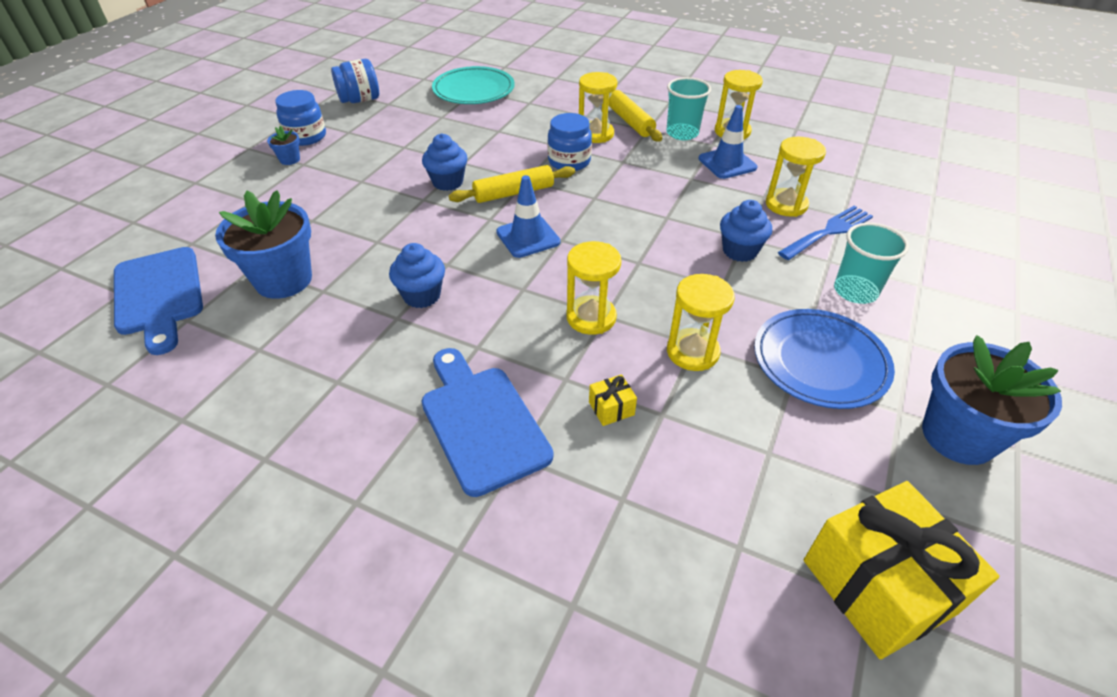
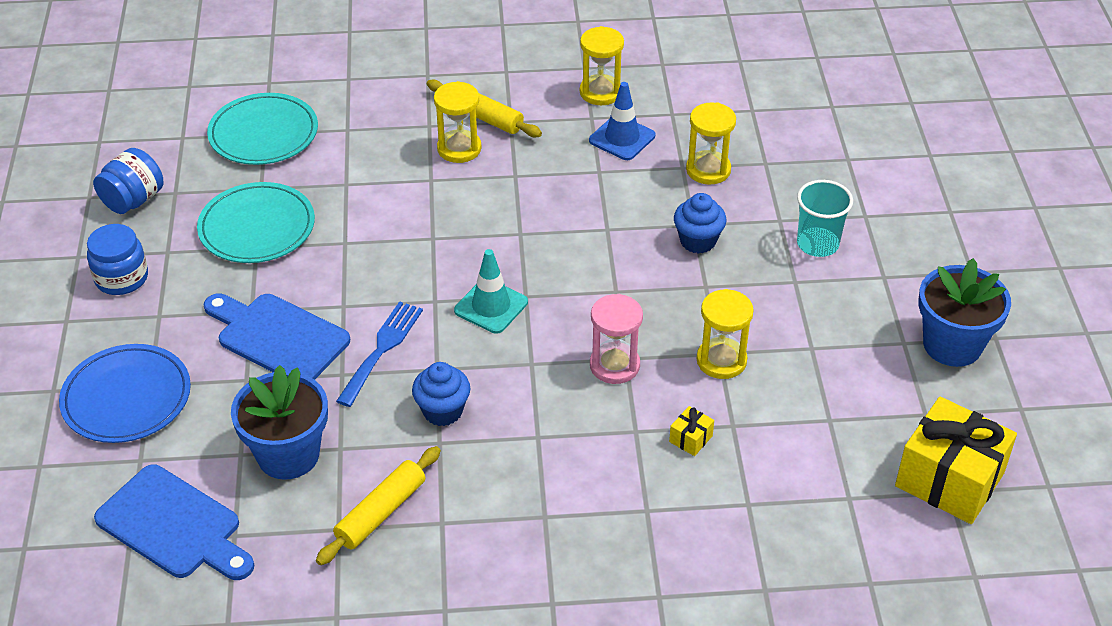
camera: 30 degrees left, 0 degrees up
blue flower pot [267,126,300,165] -> none
blue cupcake [422,133,467,191] -> none
blue cutting board [422,348,553,497] -> blue cutting board moved to [204,294,350,380]
yellow rolling pin [449,165,575,203] -> yellow rolling pin moved to [316,446,441,565]
blue traffic cone [496,175,561,258] -> turquoise traffic cone [454,249,528,334]
blue jar [547,113,592,171] -> none
yellow hourglass [566,241,622,335] -> pink hourglass [590,294,643,384]
turquoise cup [666,77,711,140] -> none
blue plate [754,309,895,409] -> blue plate moved to [59,344,191,443]
blue fork [778,206,873,260] -> blue fork moved to [336,301,423,407]
none -> turquoise plate [197,182,315,263]

